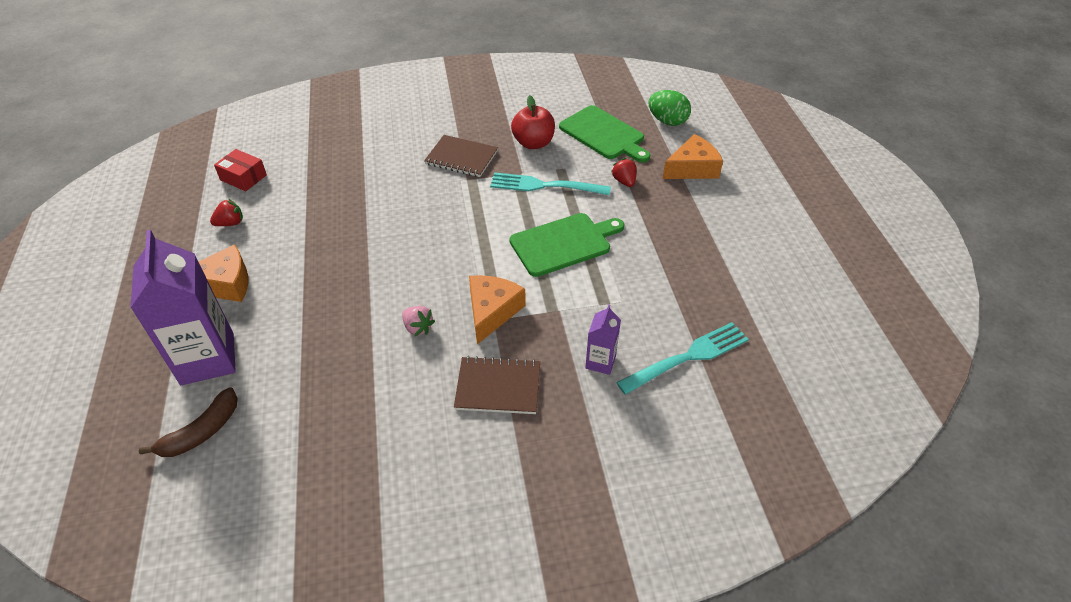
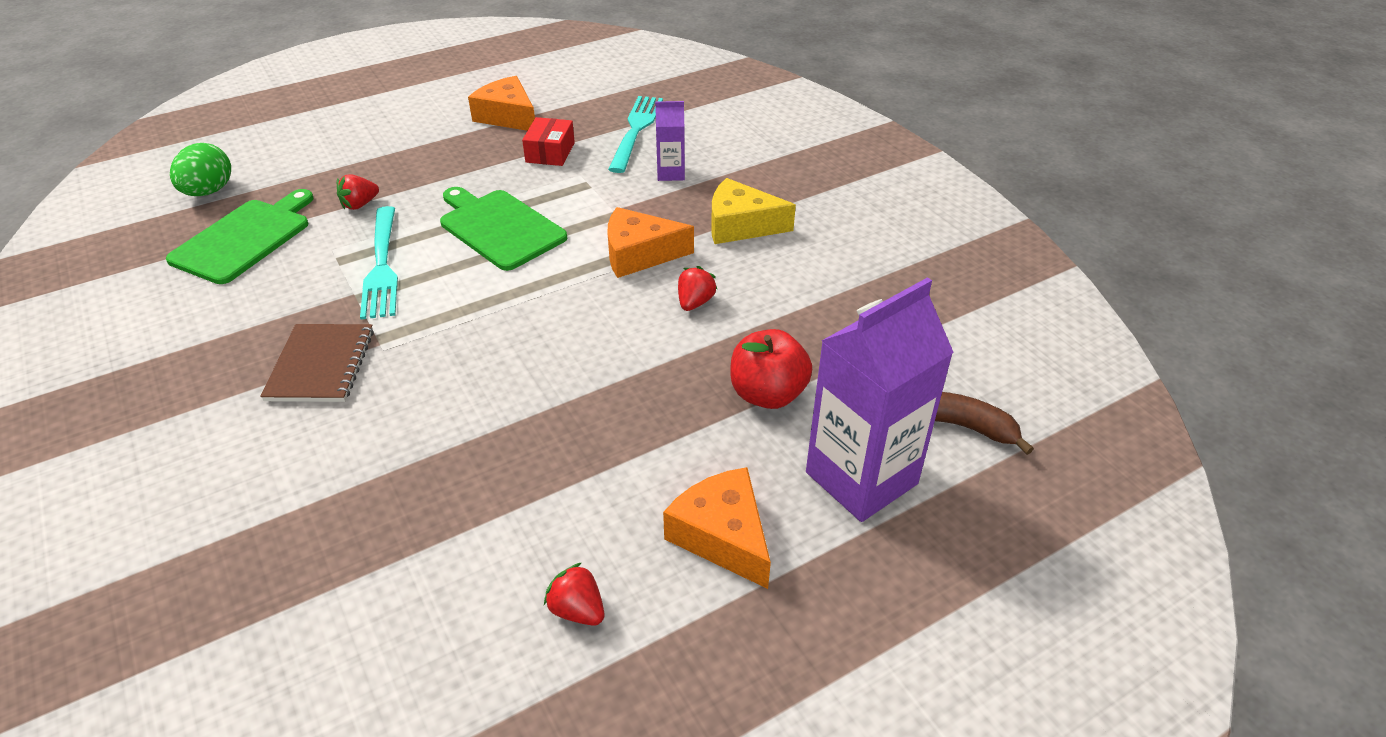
camera: 110 degrees left, 5 degrees down
red box [214,149,267,191] -> red box moved to [522,117,575,166]
pink strawberry [402,306,435,337] -> red strawberry [678,266,717,311]
brown notebook [454,356,540,414] -> yellow cheese [711,178,796,244]
red apple [511,95,555,149] -> red apple moved to [730,329,812,409]
turquoise fork [616,322,749,395] -> turquoise fork turned 60 degrees clockwise [608,96,663,173]
orange cheese [662,134,723,179] -> orange cheese moved to [468,76,535,131]

